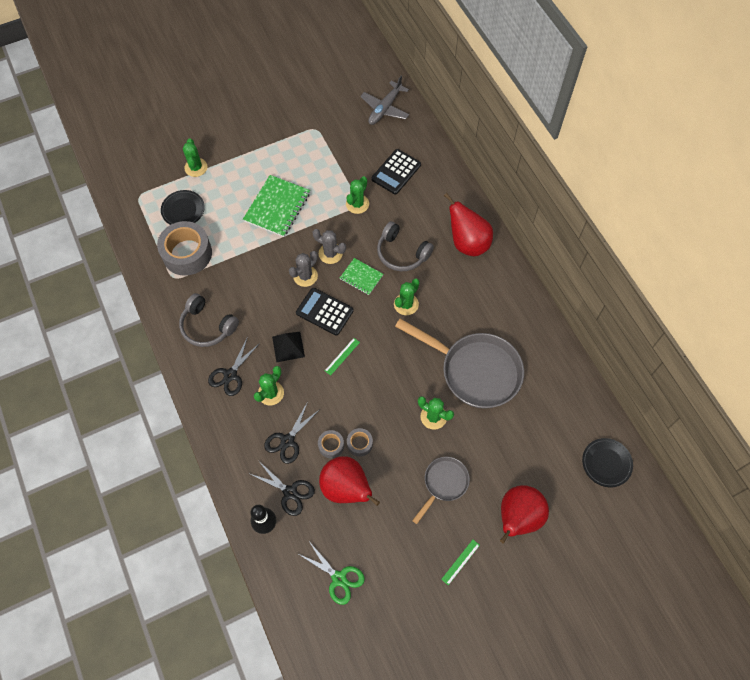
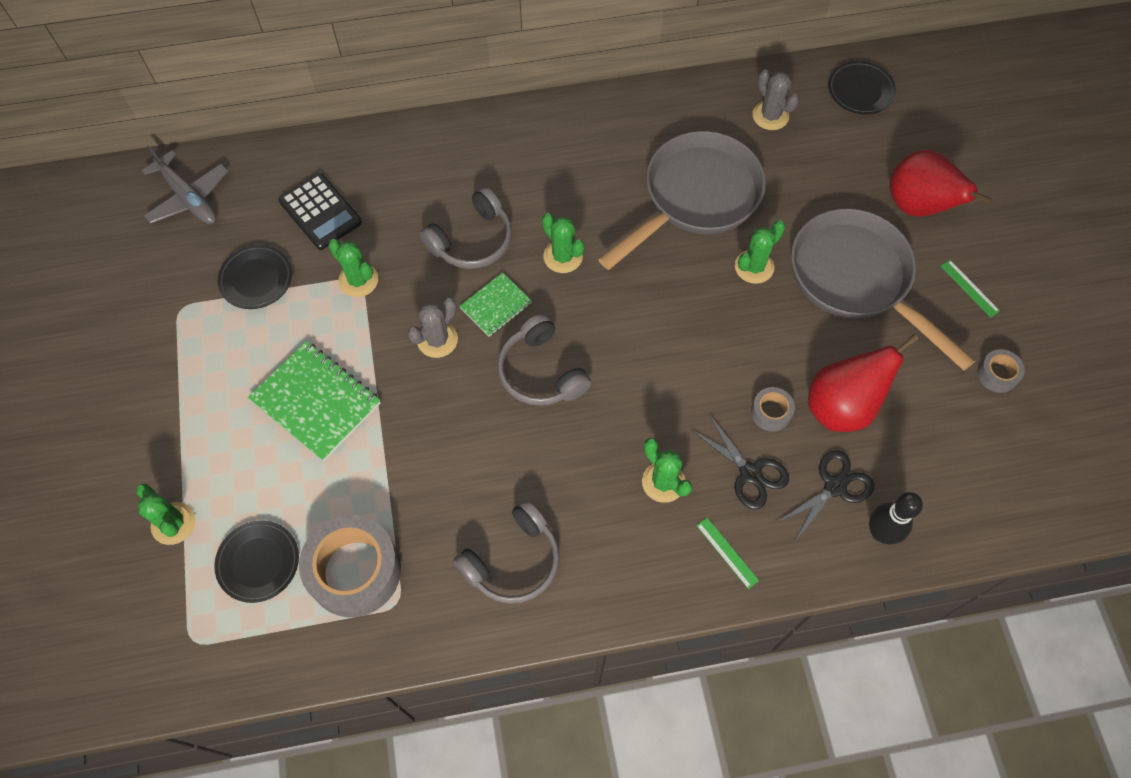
camera: 75 degrees left, 0 degrees up
green cactus [183,139,207,177] -> green cactus turned 45 degrees clockwise [136,484,196,545]
black scissors [208,337,260,396] -> none
black pyramid [272,332,305,362] -> none
grey cactus [289,251,318,287] -> grey cactus moved to [753,70,799,130]
black calculator [296,288,354,336] -> grey headphones [497,314,592,406]
green scissors [299,540,365,605] -> none
green ruler [325,338,360,376] -> green ruler moved to [696,518,759,589]
grey tape [347,428,373,457] -> grey tape moved to [977,349,1025,393]
grey pan [412,457,470,524] -> grey pan [791,208,975,371], size x1.88
red pear [444,193,493,256] -> none
none -> black plate [218,245,292,309]

